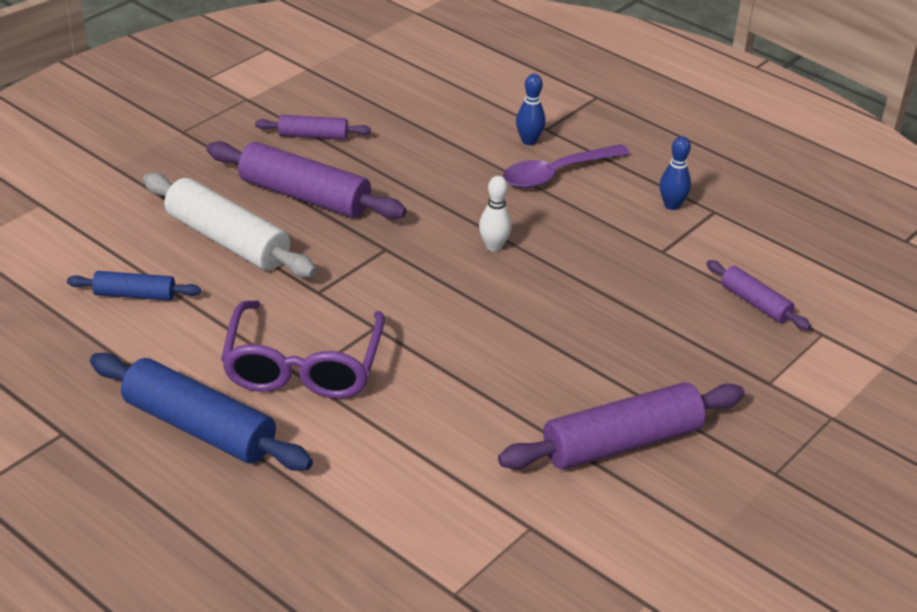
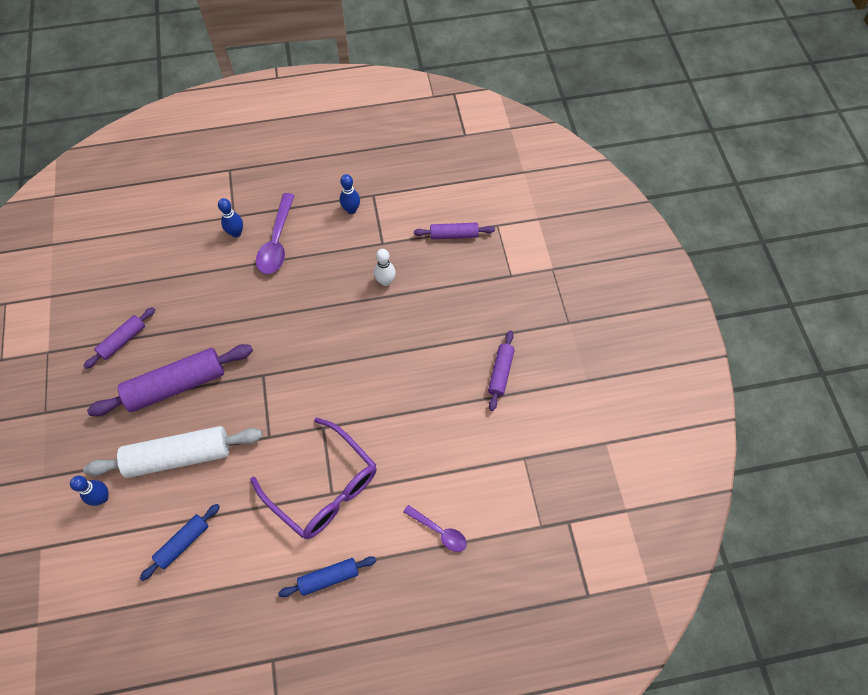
camera: 50 degrees left, 25 degrees up
blue rolling pin [90,353,313,471] -> blue rolling pin [278,556,376,597], size x0.54
white bowling pin [479,176,512,252] -> white bowling pin moved to [374,249,396,286]
purple rolling pin [498,382,745,470] -> purple rolling pin [488,330,515,411], size x0.54
none -> blue bowling pin [70,476,109,506]
none -> purple spoon [403,505,467,552]

